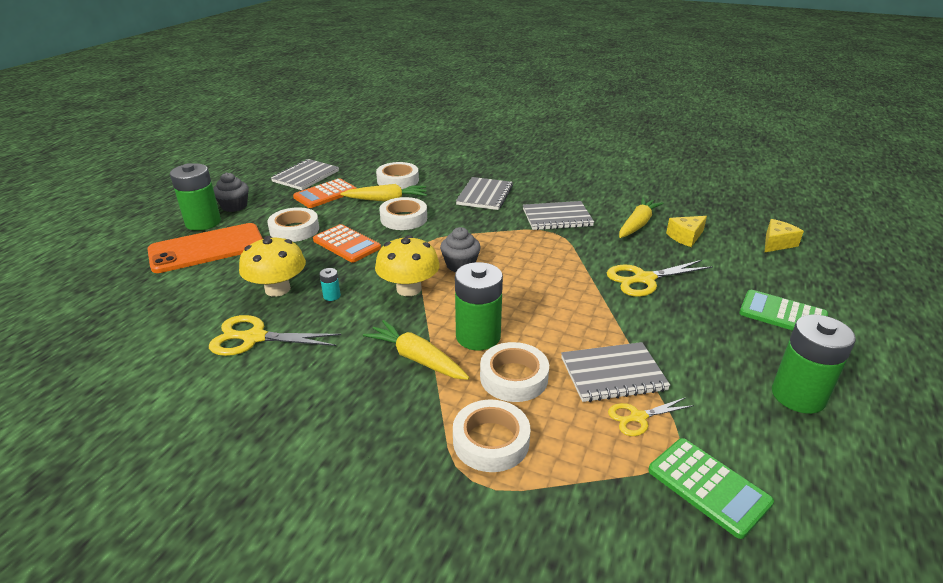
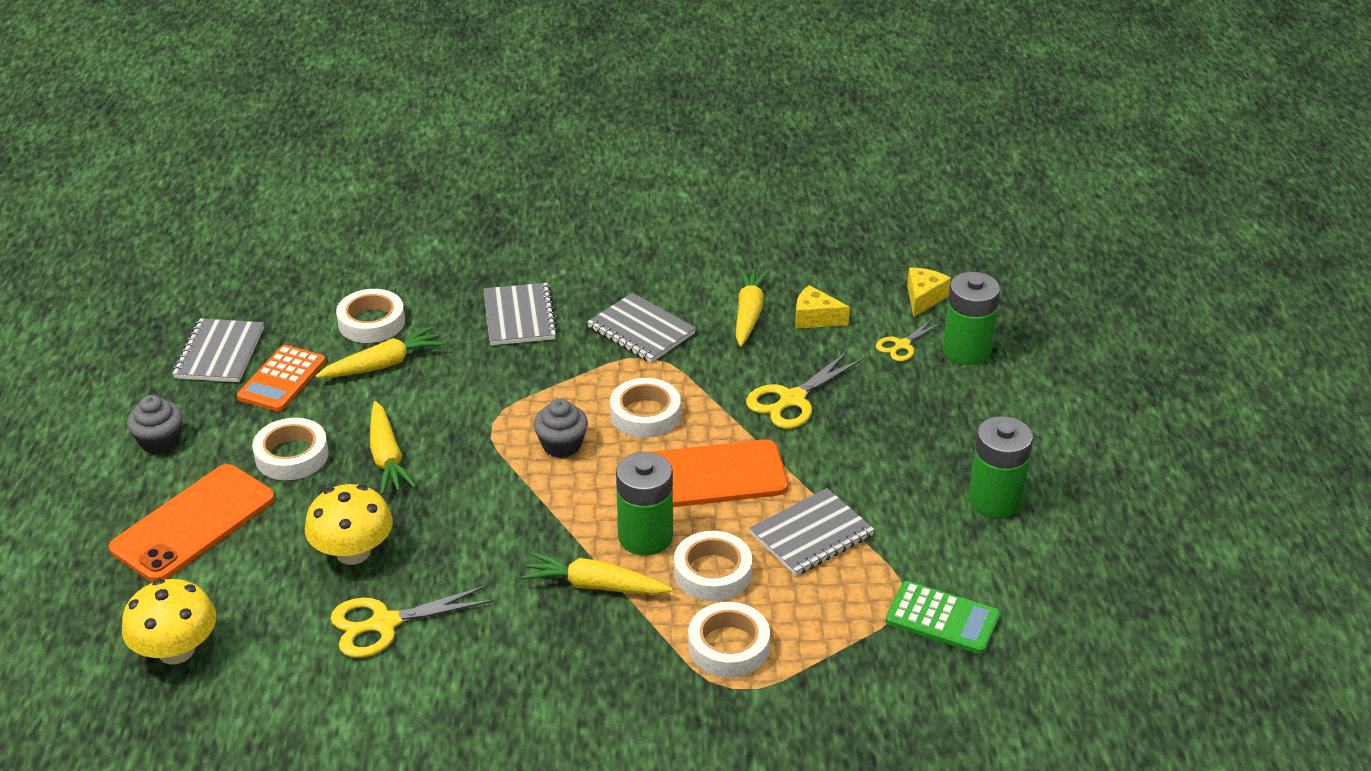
camera: 25 degrees left, 5 degrees up
green battery [170,163,221,231] -> green battery moved to [943,272,1000,365]
orange calculator [313,224,381,262] -> yellow carrot [370,401,416,495]
turquoise battery [319,268,341,301] -> none
yellow mushroom [375,235,440,296] -> yellow mushroom moved to [122,579,216,664]
white tape [379,197,427,230] -> white tape moved to [610,378,681,438]
grey notebook [523,201,594,230] -> grey notebook turned 75 degrees clockwise [587,293,696,363]
yellow scissors [608,397,694,436] -> yellow scissors moved to [876,318,943,361]
yellow cheese [666,216,707,247] -> yellow cheese turned 75 degrees clockwise [795,285,850,329]
green calculator [739,290,828,331] -> none
none -> orange phone [652,439,788,507]

